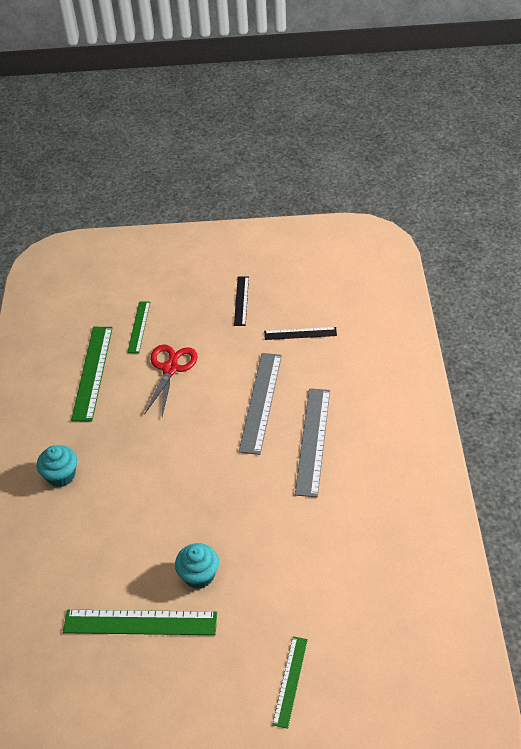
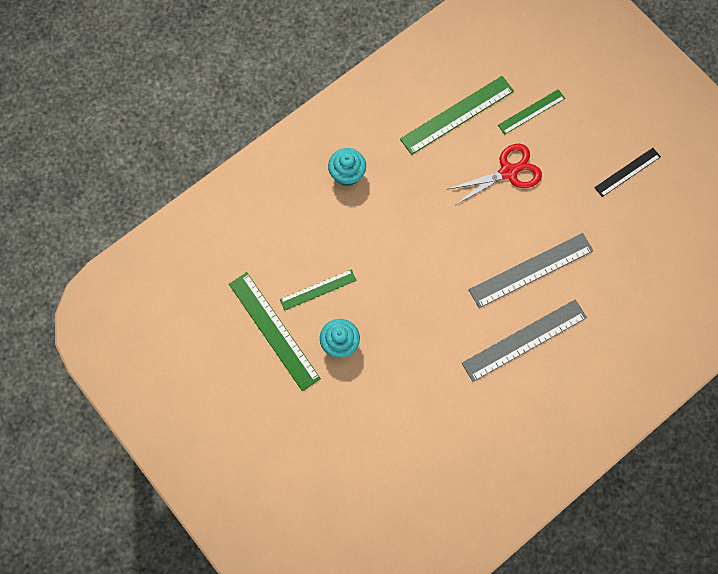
camera: 50 degrees right, 25 degrees up
black ruler [264,327,337,340] -> none
green ruler [272,636,308,729] -> green ruler moved to [280,269,357,311]

